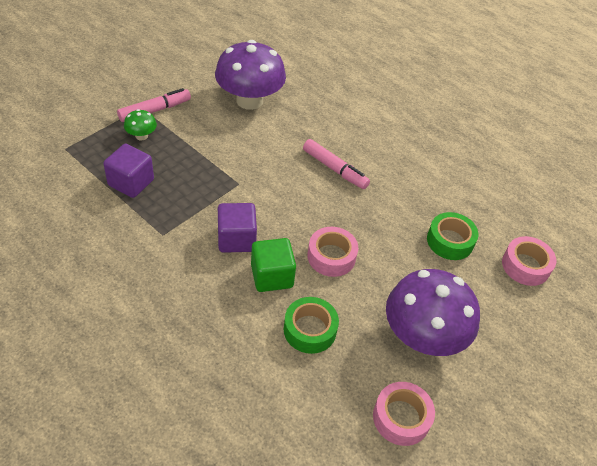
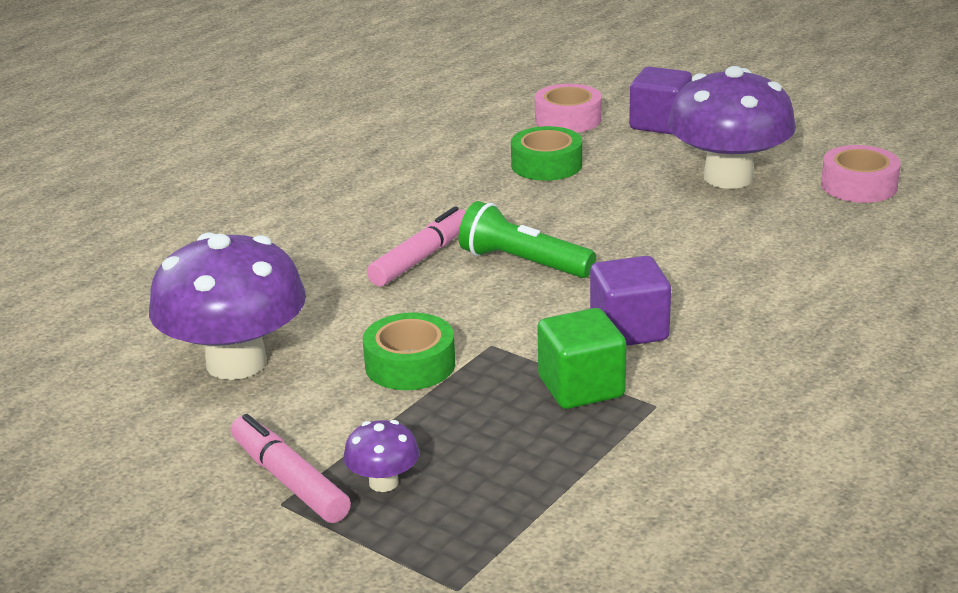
camera: 90 degrees left, 20 degrees down
purple cube [103,144,154,198] -> purple cube moved to [629,67,692,134]
green mushroom [124,109,157,140] -> purple mushroom [343,420,419,492]
green cube [251,238,296,292] -> green cube moved to [537,308,627,409]
green tape [284,297,339,354] -> green tape moved to [363,313,455,390]
pink tape [307,227,358,277] -> none
none -> green flashlight [459,201,596,278]

